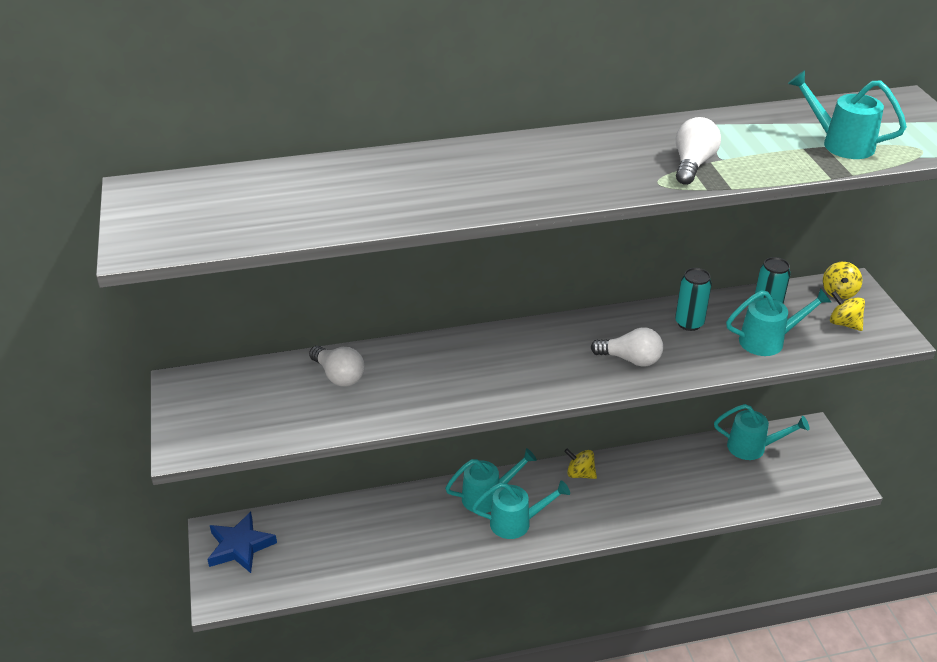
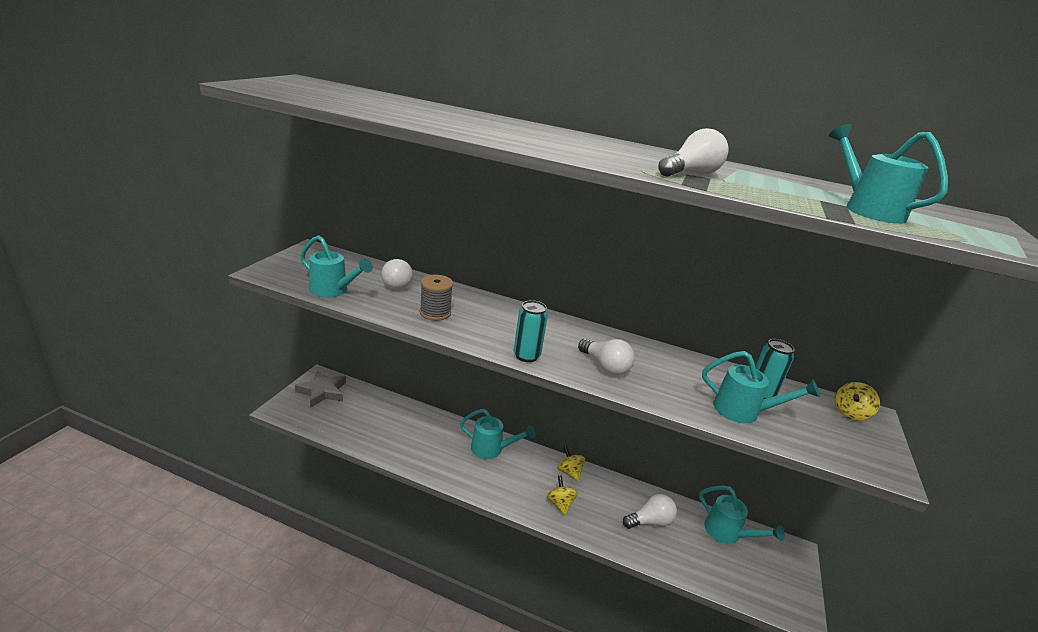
camera: 30 degrees right, 10 degrees down
blue star [207,512,277,573] -> grey star [295,370,346,407]
turquoise watering can [472,480,570,539] -> turquoise watering can moved to [300,235,373,298]
turquoise can [675,268,712,331] -> turquoise can moved to [514,300,548,362]
yellow spinning top [830,291,865,331] -> yellow spinning top moved to [547,475,578,516]
none -> grey spool [420,275,453,321]
none -> white light bulb [623,494,677,529]

